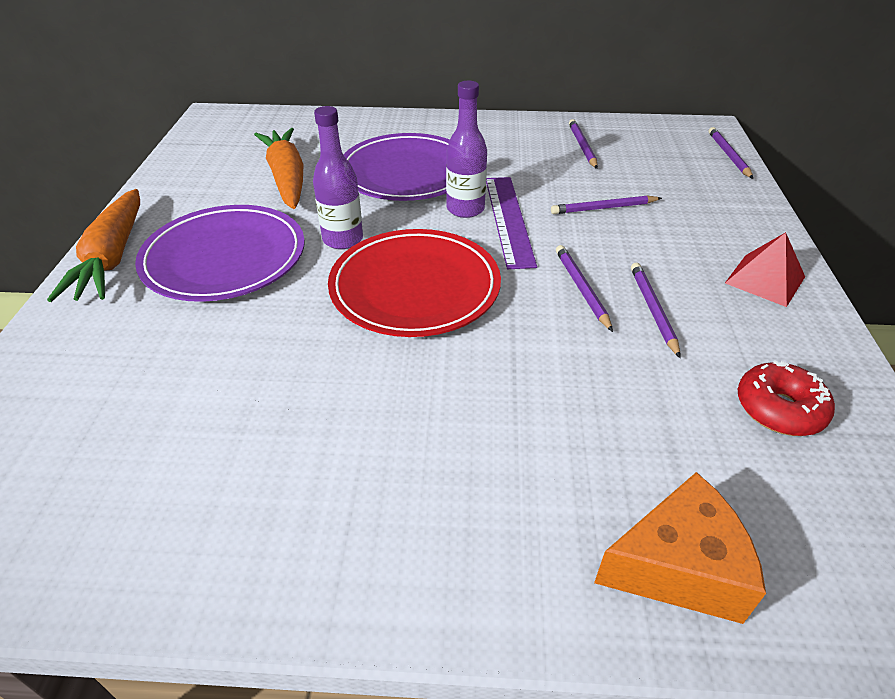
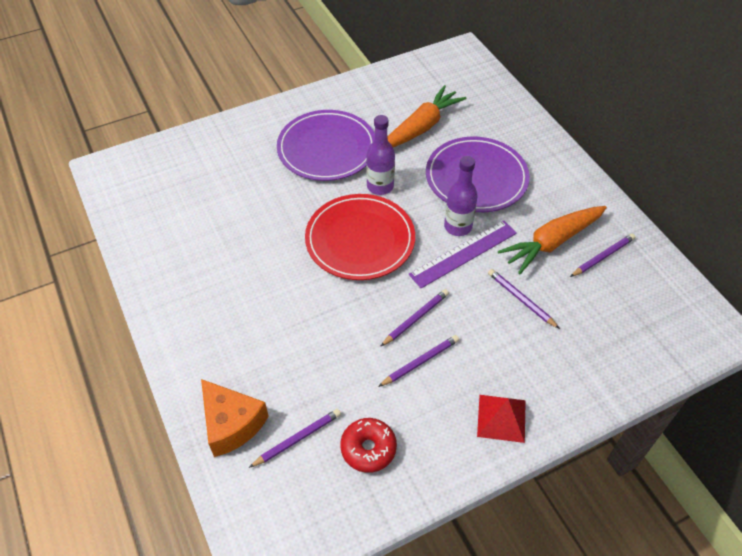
camera: 60 degrees right, 10 degrees up
orange carrot [47,189,140,302] -> orange carrot moved to [498,206,607,274]
purple pencil [709,127,753,179] -> purple pencil moved to [249,409,341,468]

